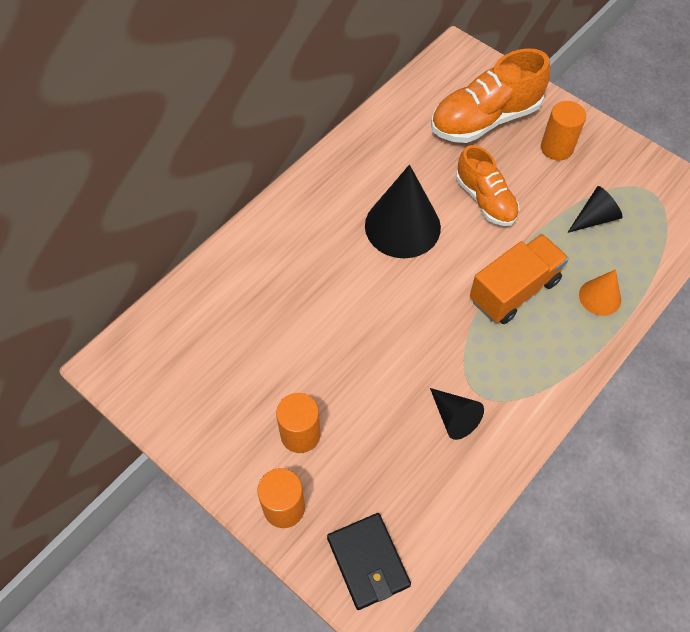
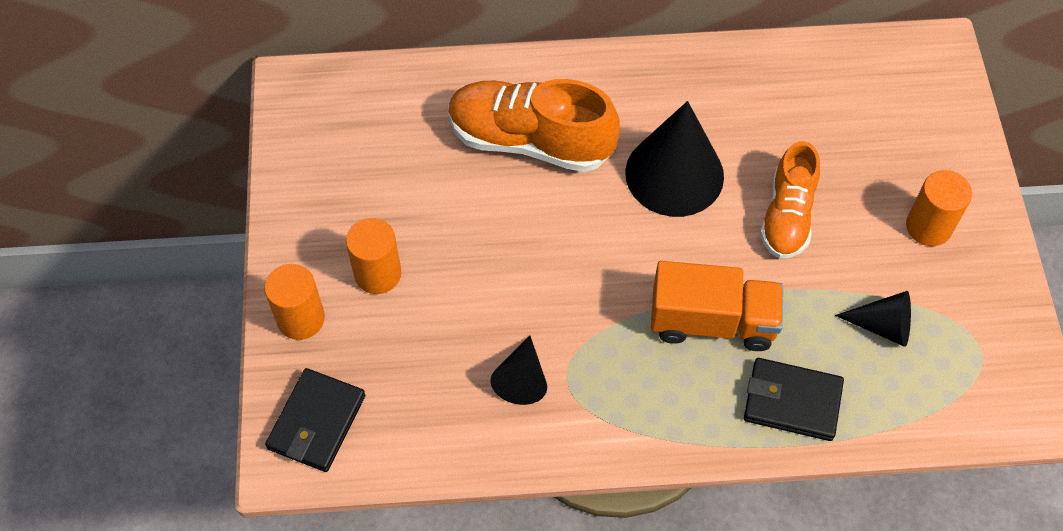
camera: 45 degrees right, 0 degrees up
orange shoe [431,48,550,143] -> orange shoe moved to [448,79,620,172]
orange cone [579,269,621,316] -> black wallet [744,358,844,441]

